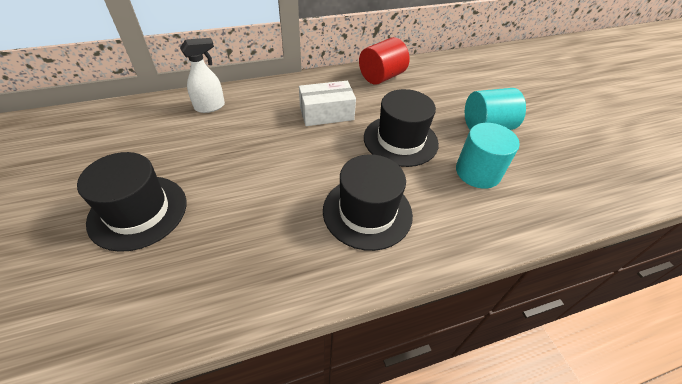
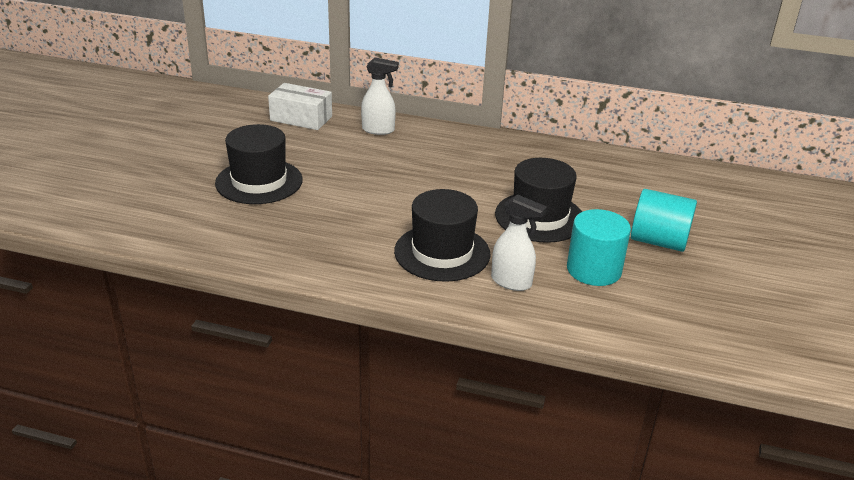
camera: 35 degrees right, 15 degrees down
white box [299,81,356,126] -> white box moved to [268,83,332,130]
red cylinder [359,37,410,85] -> none
none -> white spray bottle [491,194,547,291]

